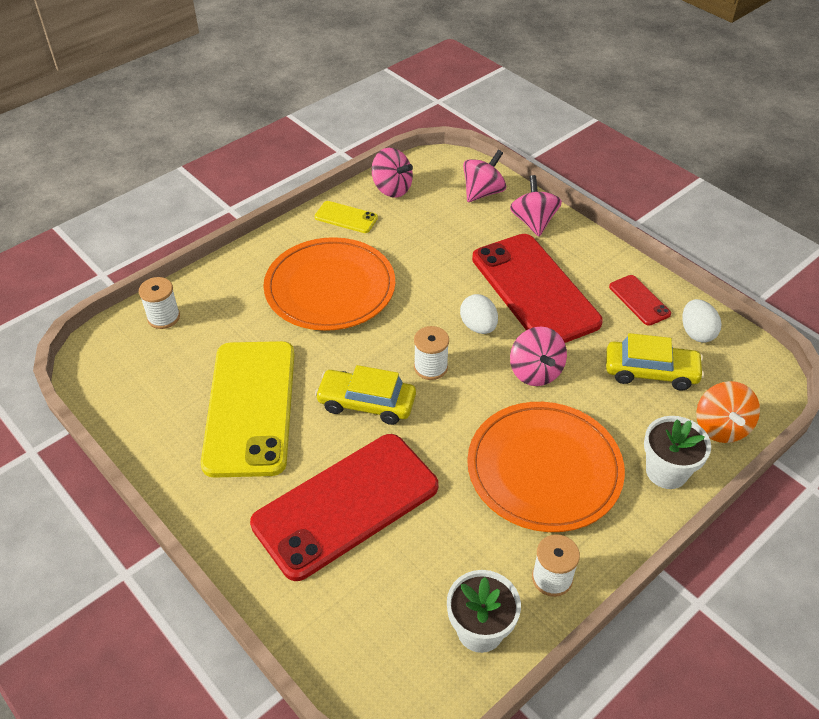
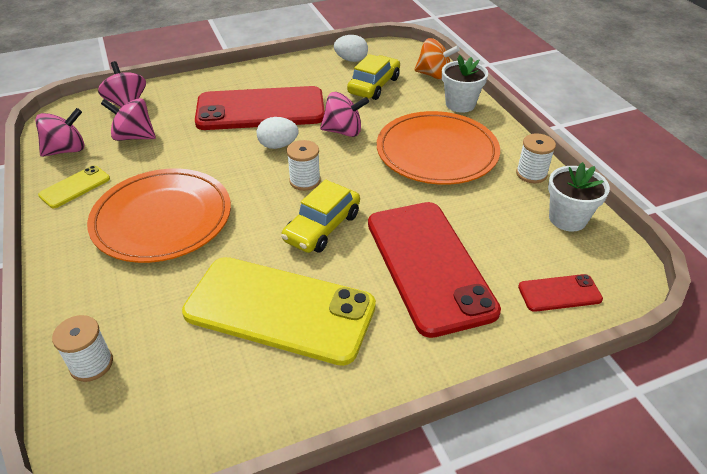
camera: 70 degrees left, 5 degrees down
pink spinning top [510,175,562,237] -> pink spinning top moved to [101,98,156,141]
red phone [609,275,671,326] -> red phone moved to [518,274,603,312]

